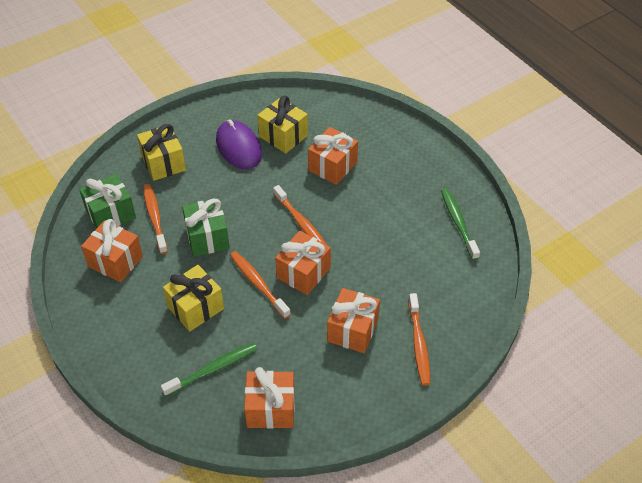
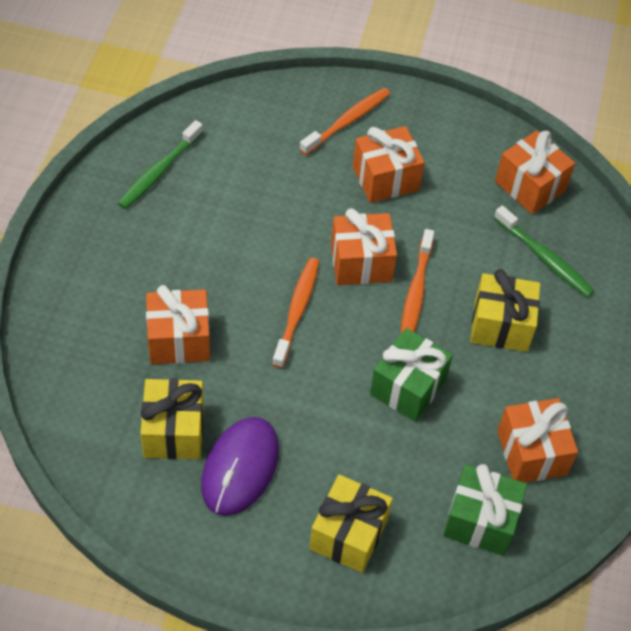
camera: 135 degrees left, 5 degrees up
orange toothbrush [143,184,168,254] -> none
green toothbrush [161,343,257,396] -> green toothbrush turned 150 degrees counterclockwise [494,205,594,297]

